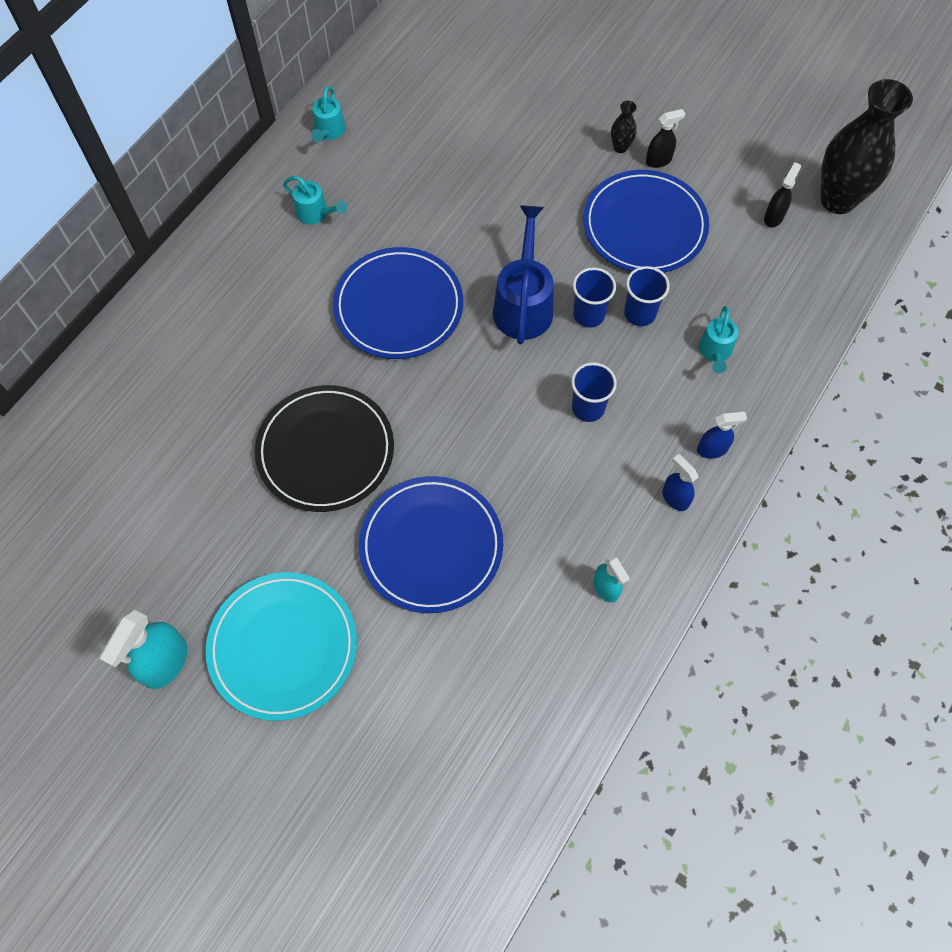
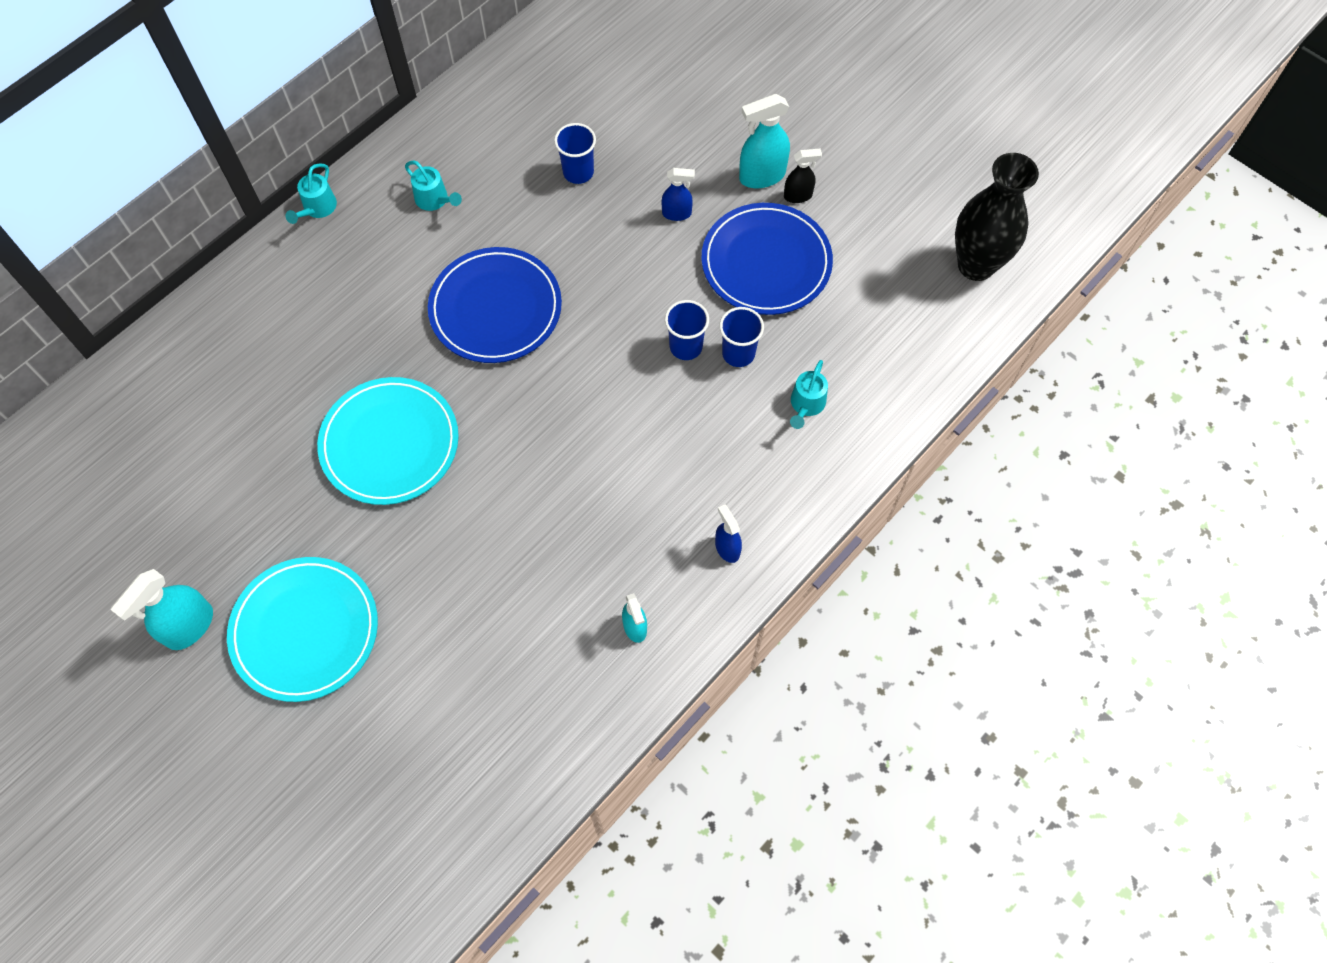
camera: 10 degrees right, 0 degrees up
black plate [255,385,394,512] -> turquoise plate [317,377,459,505]
turquoise watering can [311,86,346,142] -> turquoise watering can moved to [285,163,337,224]
blue plate [359,476,503,613] -> none
blue watering can [493,205,553,344] -> none
blue cup [571,362,617,422] -> blue cup moved to [554,123,596,184]
black vase [611,101,637,153] -> turquoise spray bottle [739,94,790,188]
blue spray bottle [697,412,747,459] -> blue spray bottle moved to [661,168,695,221]
black spray bottle [764,162,801,227] -> none

